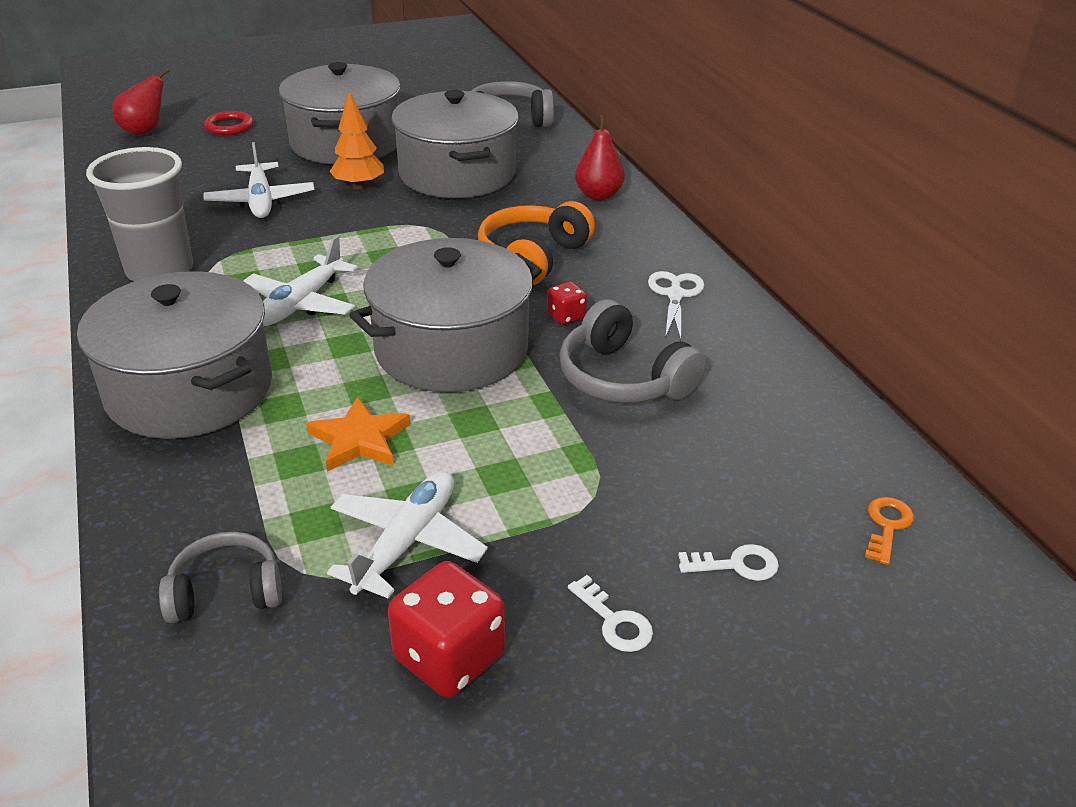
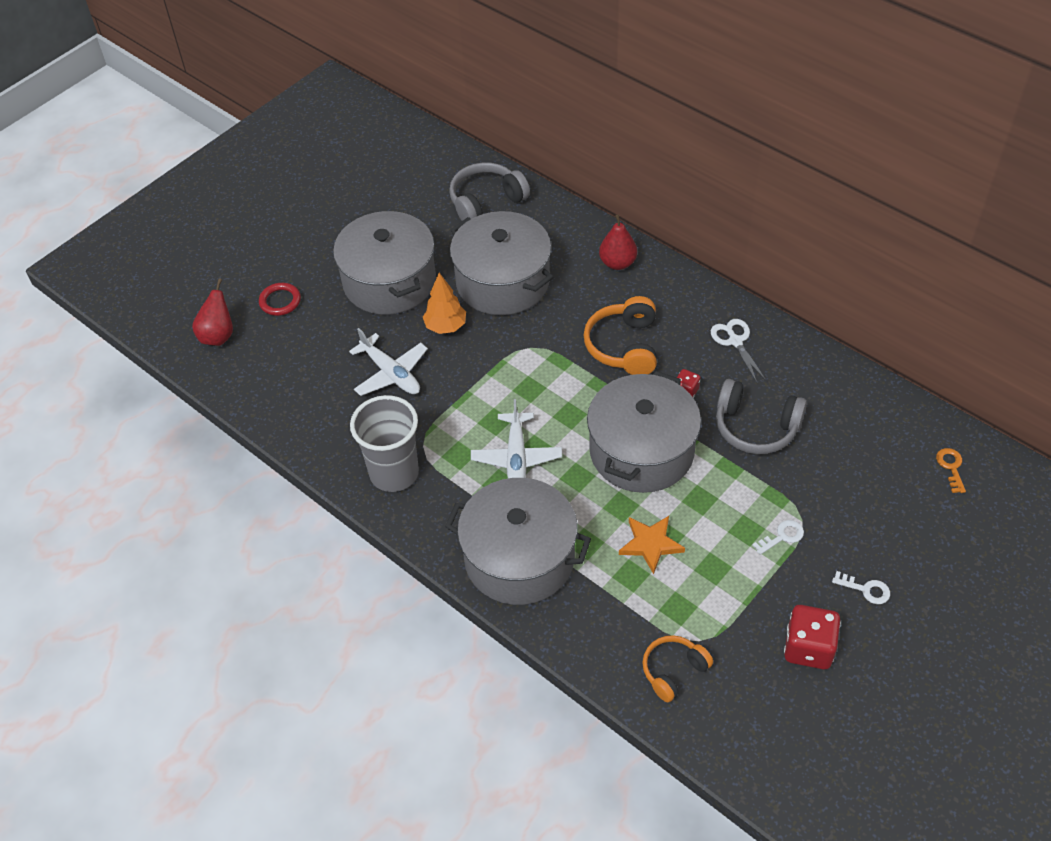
camera: 25 degrees left, 15 degrees up
grey headphones [159,532,282,623] -> orange headphones [642,635,713,702]
white plane [327,471,488,599] -> none
white key [678,544,779,581] -> white key moved to [752,520,804,555]

